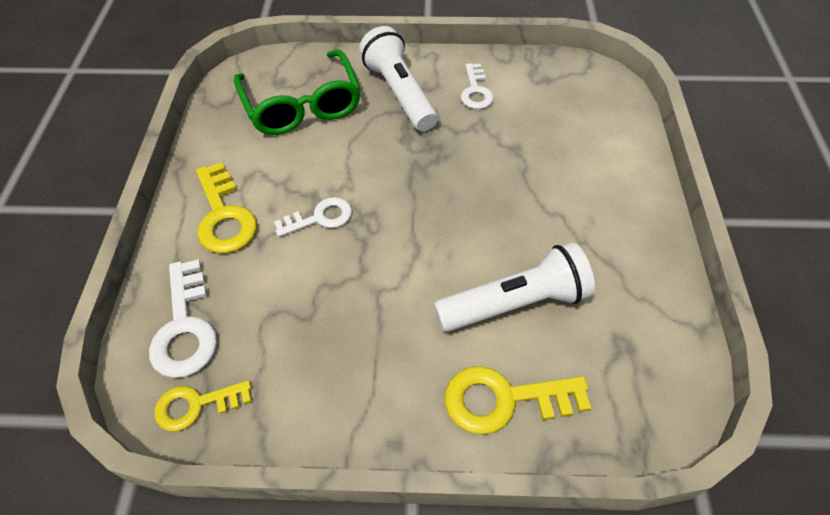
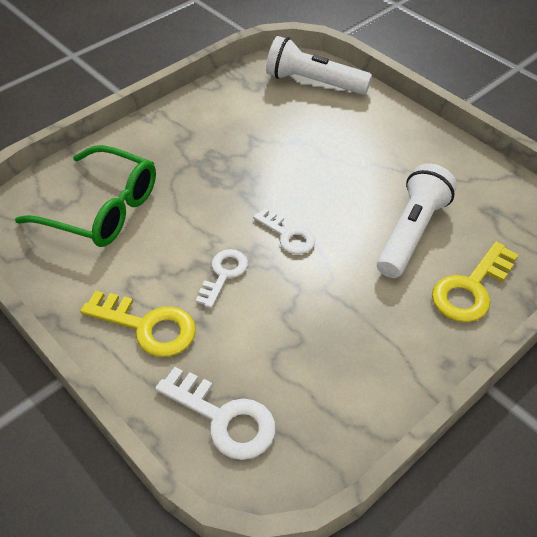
camera: 45 degrees left, 5 degrees down
yellow key [154,380,252,431] -> none
white flashlight [359,26,438,131] -> white flashlight moved to [266,36,372,95]
white key [461,63,494,109] -> white key moved to [253,208,315,255]

